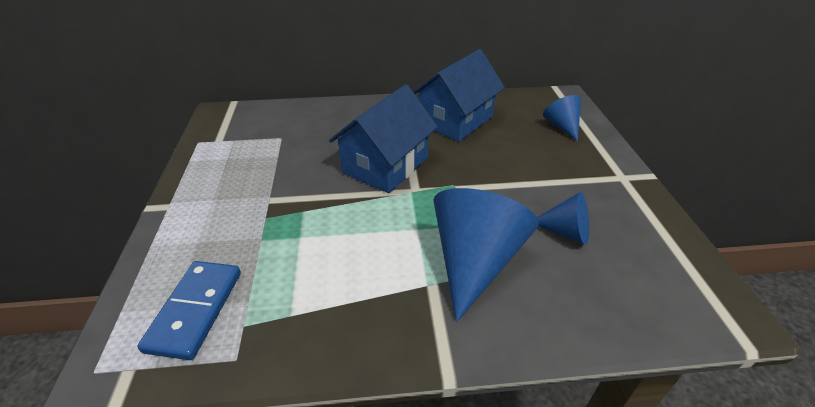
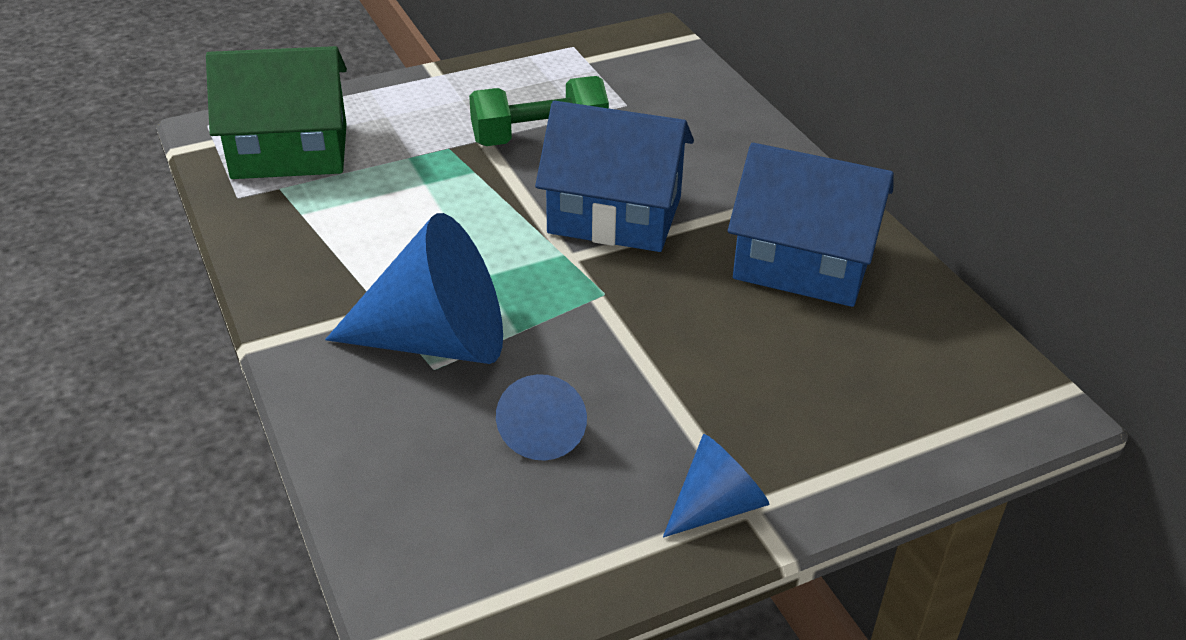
camera: 70 degrees right, 0 degrees up
blue domino [137,261,241,360] -> green house [206,46,347,179]
blue cone [543,95,581,142] -> blue cone moved to [663,434,769,538]
none -> green dumbbell [469,76,609,146]

